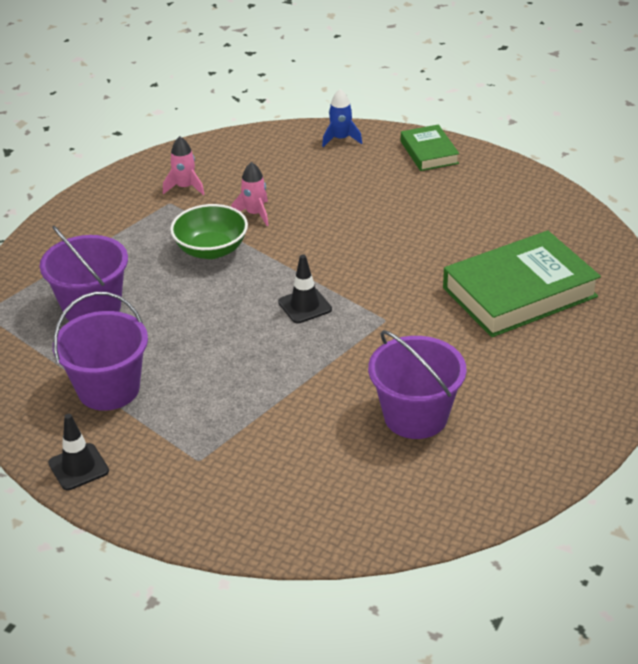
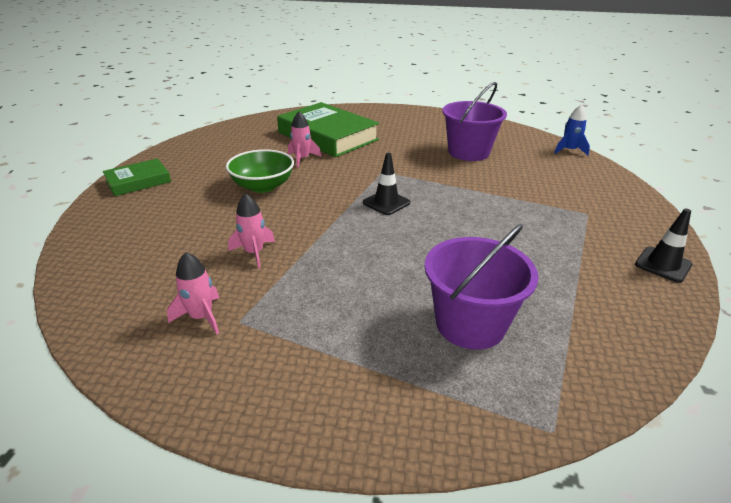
camera: 110 degrees left, 5 degrees down
purple bucket [53,292,148,411] -> none
green bowl [170,204,248,259] -> green bowl moved to [226,149,294,193]
blue rocket [322,89,362,147] -> blue rocket moved to [554,104,590,155]
none -> pink rocket [288,111,321,168]

